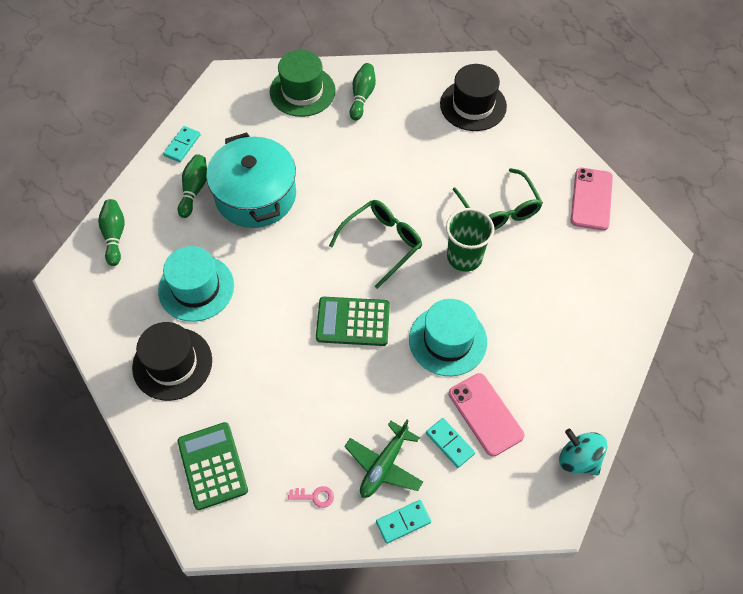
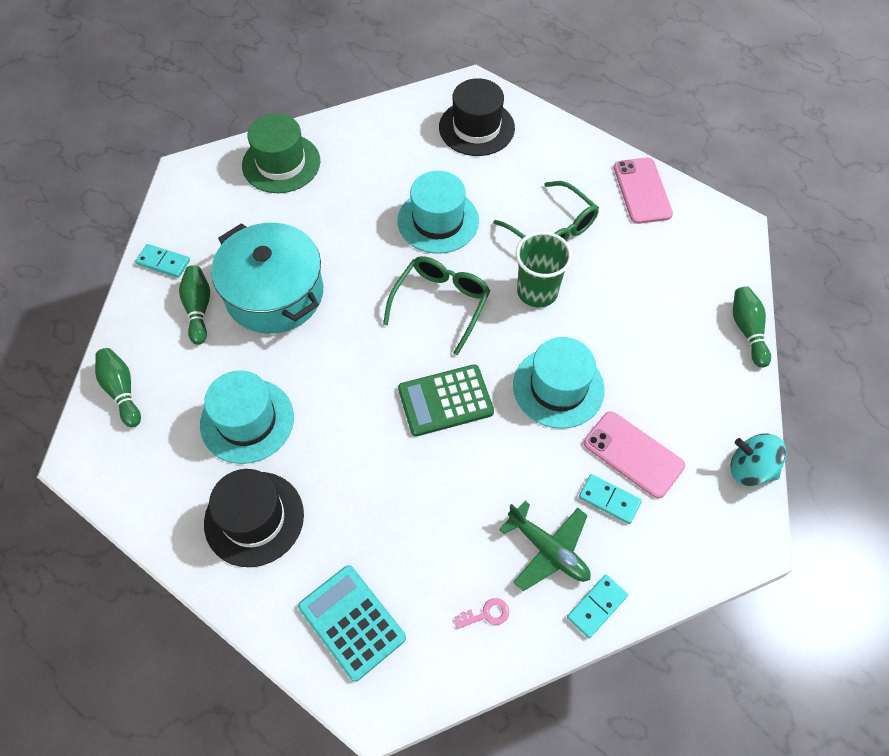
camera: 20 degrees left, 0 degrees up
turquoise domino [163,126,201,162] -> turquoise domino turned 75 degrees counterclockwise [135,244,190,278]
green calculator [177,422,248,510] -> turquoise calculator [298,565,406,682]
green plane [344,420,423,498] -> green plane turned 60 degrees counterclockwise [499,501,591,591]
green bowling pin [350,63,376,121] -> green bowling pin moved to [733,286,771,368]
none -> turquoise hat [397,171,479,254]

